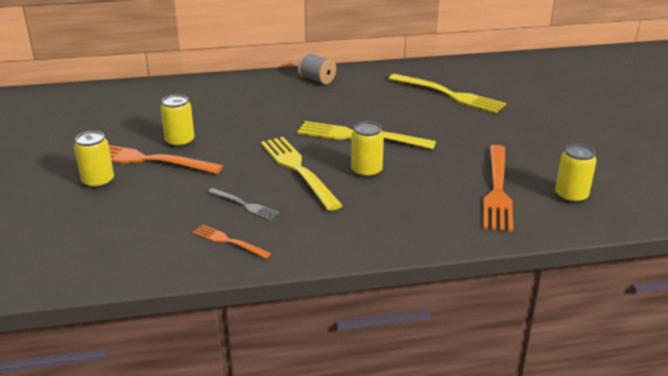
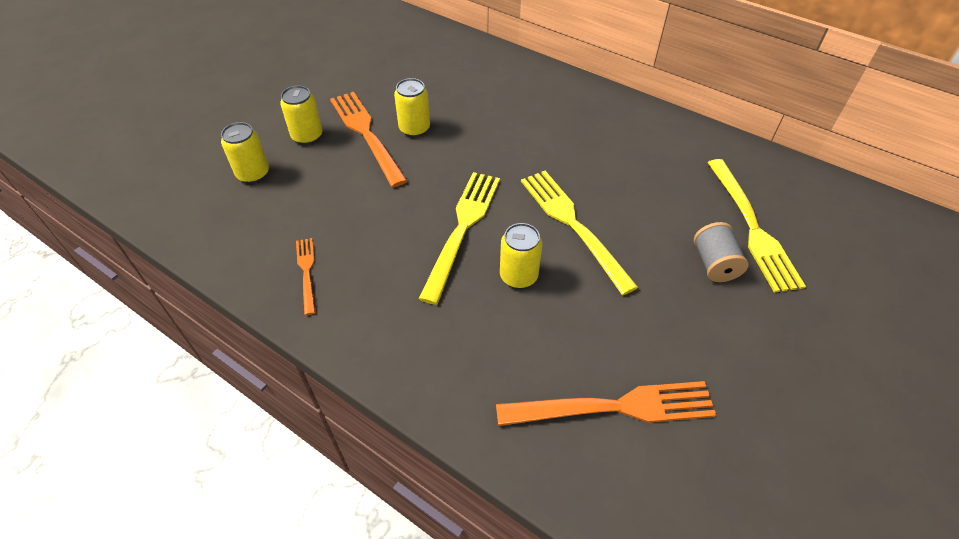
camera: 45 degrees right, 20 degrees up
grey fork [208,188,279,220] -> none
grey spool [298,53,336,84] -> grey spool moved to [694,222,749,282]
orange fork [483,145,513,232] -> orange fork turned 150 degrees counterclockwise [496,381,716,426]
yellow can [555,144,597,203] -> yellow can moved to [221,122,269,183]

